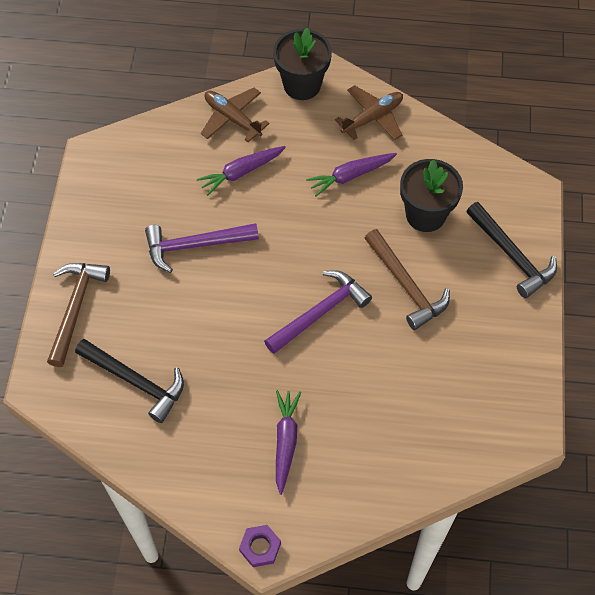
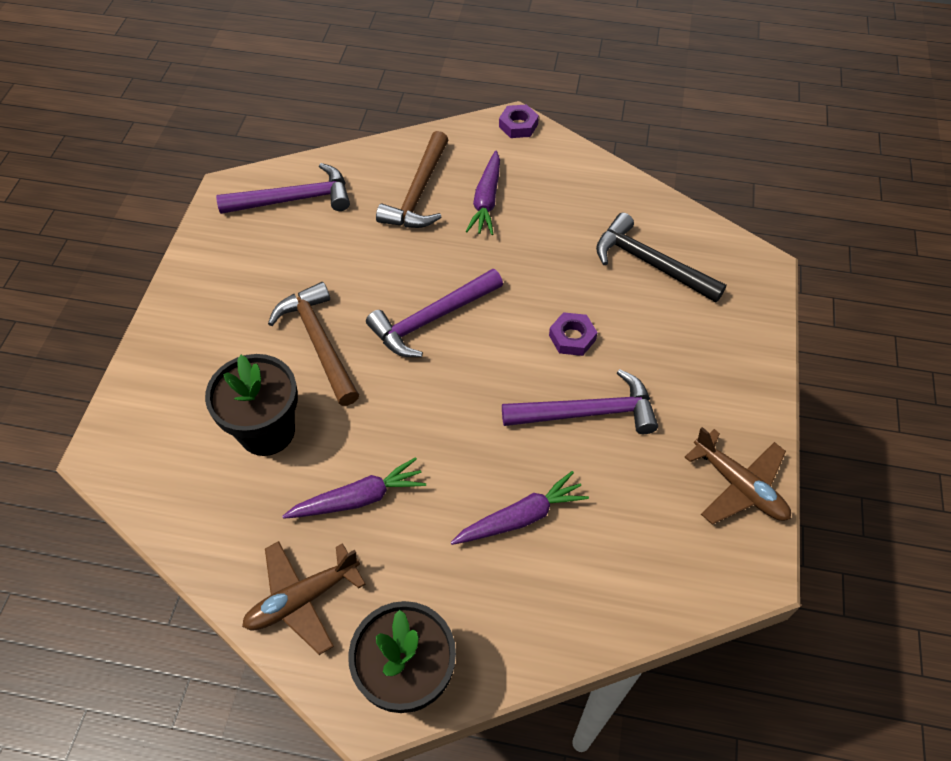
camera: 175 degrees left, 5 degrees down
brown hammer [47,263,110,367] -> brown hammer moved to [376,131,448,228]
brown plane [201,88,270,142] -> brown plane moved to [685,427,791,525]
black hammer [466,202,557,298] -> none
none -> purple hammer [216,163,350,214]
none -> purple nut [549,312,598,356]

